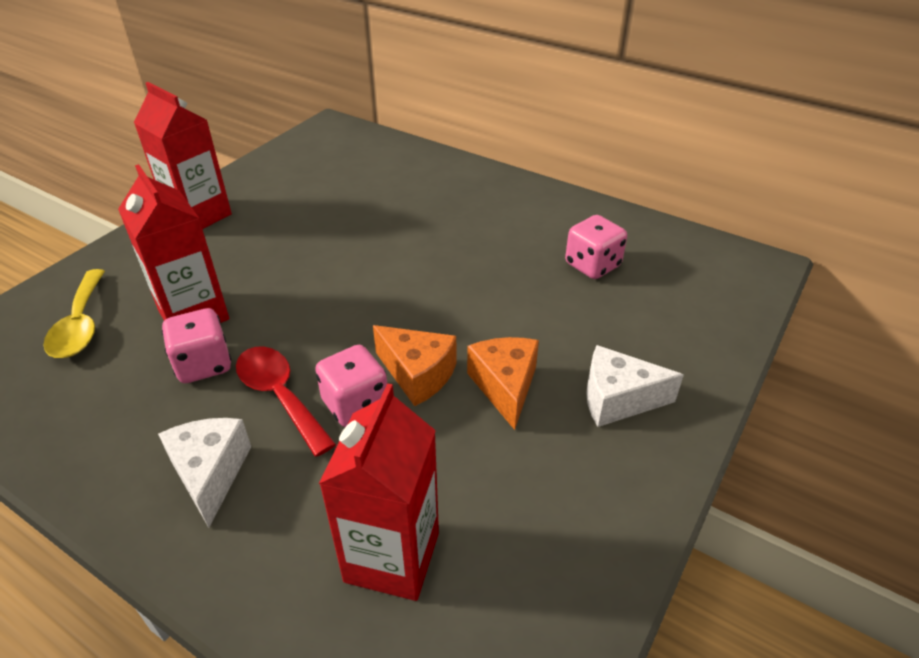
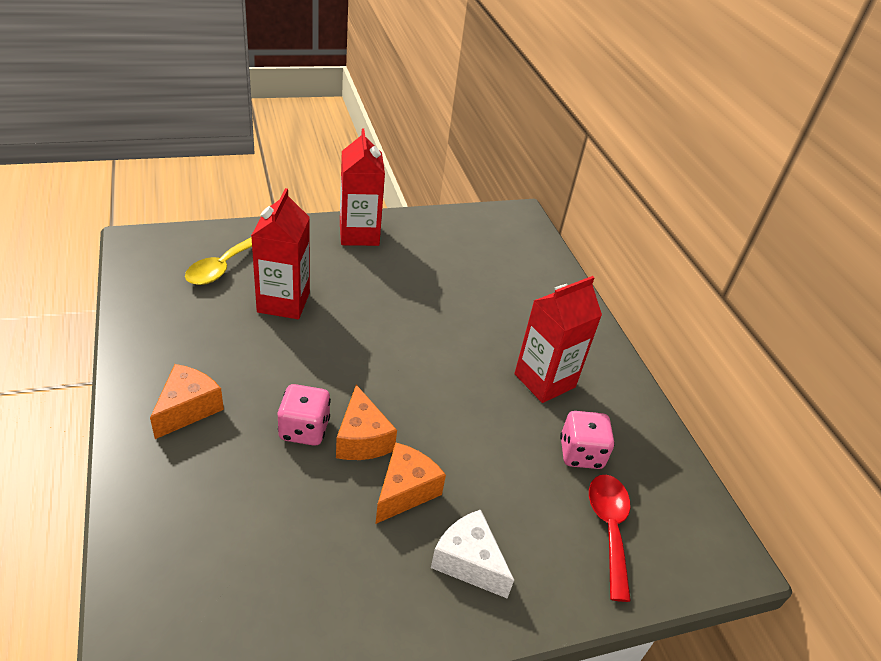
camera: 35 degrees right, 0 degrees up
white cheese [158,418,251,528] -> orange cheese [150,364,224,439]
pink dice [162,308,231,383] -> none
red spoon [236,346,336,457] -> red spoon moved to [589,475,631,602]
red carton [319,383,439,601] -> red carton moved to [514,276,602,403]

